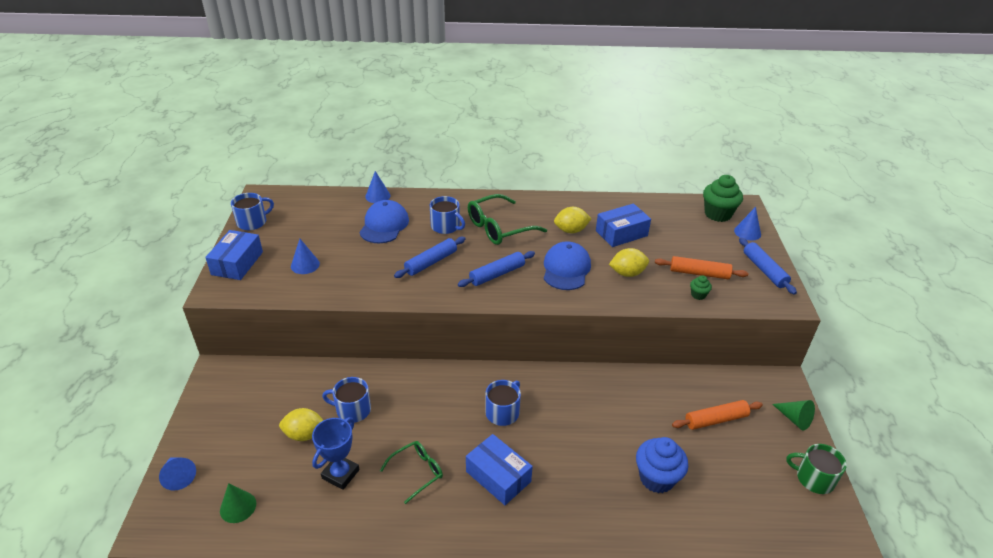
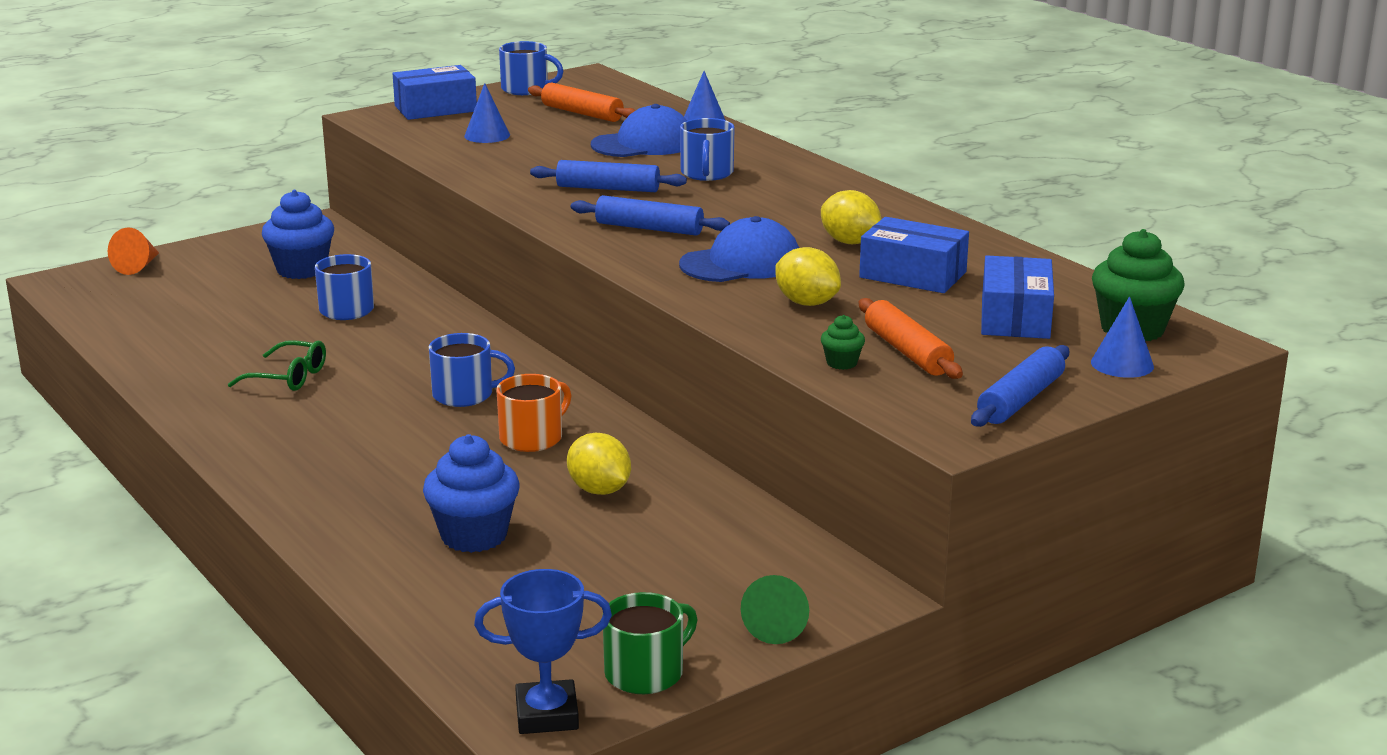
camera: 55 degrees right, 15 degrees down
blue cone [159,458,196,491] -> orange cone [108,227,159,275]
green cone [220,483,256,523] -> none
yellow lemon [279,408,323,441] -> yellow lemon moved to [567,433,631,495]
blue trophy [312,417,359,490] -> blue trophy moved to [474,569,612,734]
blue box [466,434,533,505] -> blue box moved to [981,255,1054,339]
green glasses [468,194,547,245] -> none
orange rolling pin [672,400,763,430] -> orange rolling pin moved to [528,82,636,122]
green mug [786,444,847,494] -> green mug turned 60 degrees clockwise [602,592,698,694]
none -> blue cupcake [262,190,334,279]
none -> orange mug [496,374,572,452]

